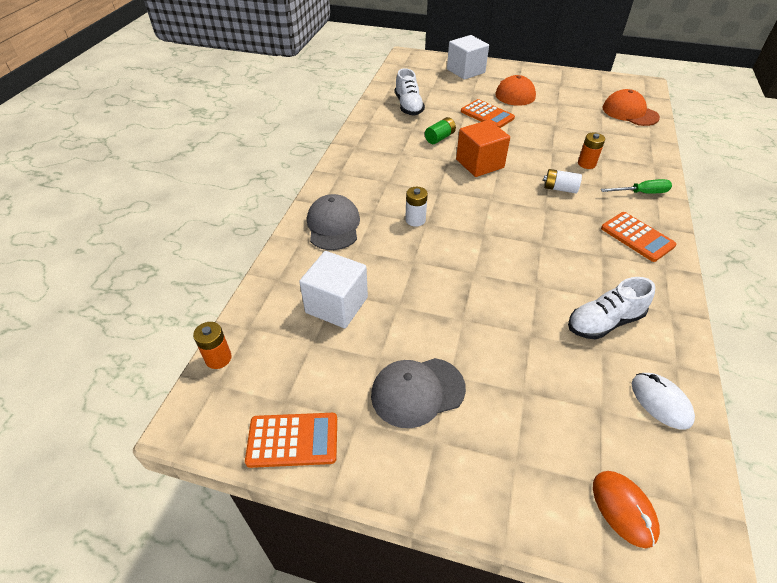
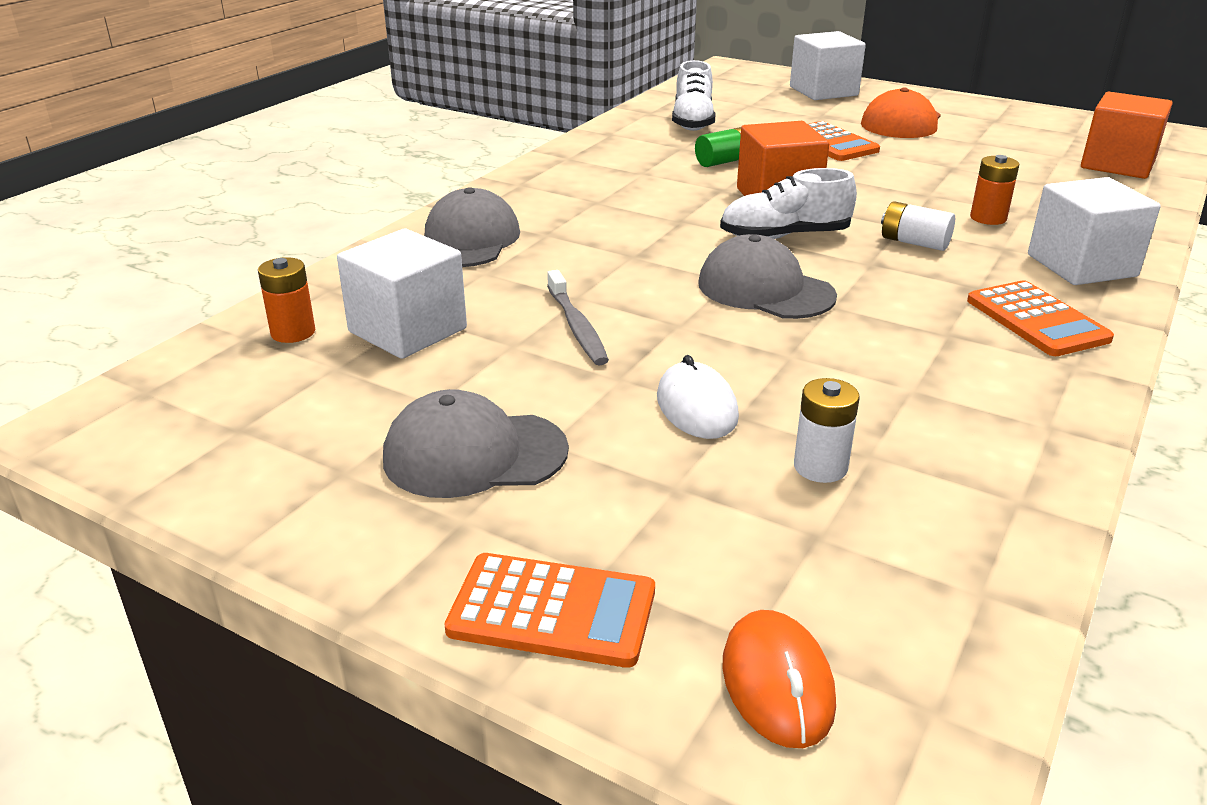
camera: 15 degrees right, 15 degrees down
orange battery [193,322,232,369] -> orange battery moved to [258,257,315,343]
orange calculator [245,413,337,468] -> orange calculator moved to [444,553,655,668]
white battery [405,187,428,227] -> white battery moved to [794,378,860,483]
white shoe [568,277,655,339] -> white shoe moved to [720,168,857,239]
green screwdriver [601,179,672,194] -> white cube [1028,177,1161,285]
orange cap [602,89,660,126] -> orange cube [1081,92,1173,179]
white mouse [632,373,695,430] -> white mouse moved to [657,355,739,439]
none -> grey toothbrush [547,270,609,365]
none -> grey cap [698,234,837,319]

